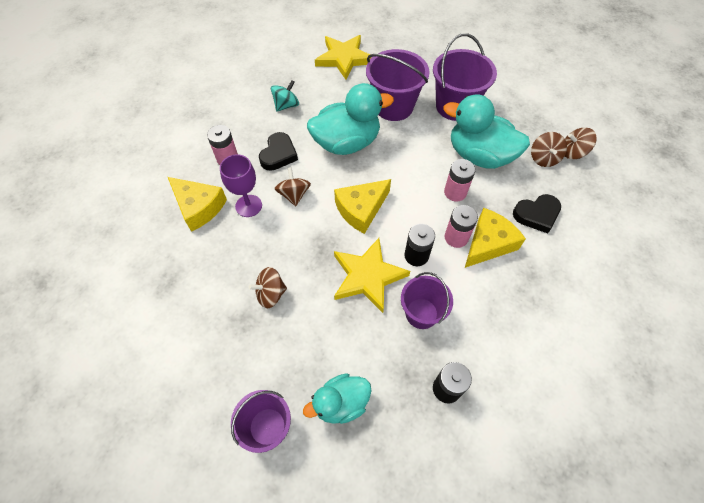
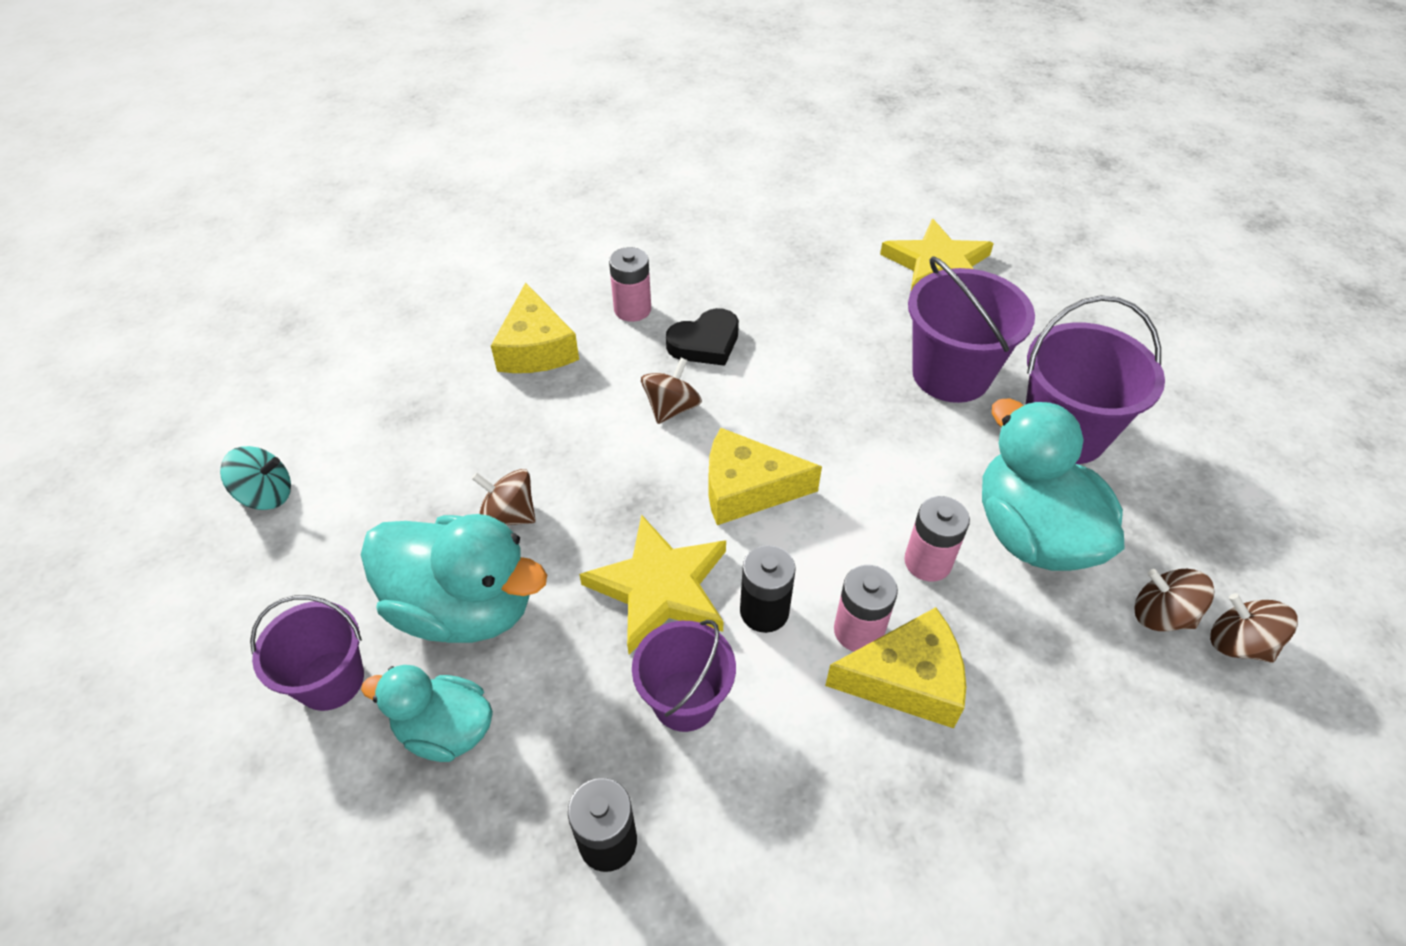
camera: 40 degrees right, 10 degrees down
purple goblet [220,154,262,217] -> none
turquoise spinning top [271,80,299,112] -> turquoise spinning top moved to [220,446,291,510]
turquoise duck [307,83,394,155] -> turquoise duck moved to [361,514,547,643]
black heart [513,194,561,233] -> none
brown spinning top [531,132,567,167] -> brown spinning top turned 75 degrees clockwise [1135,569,1214,631]

